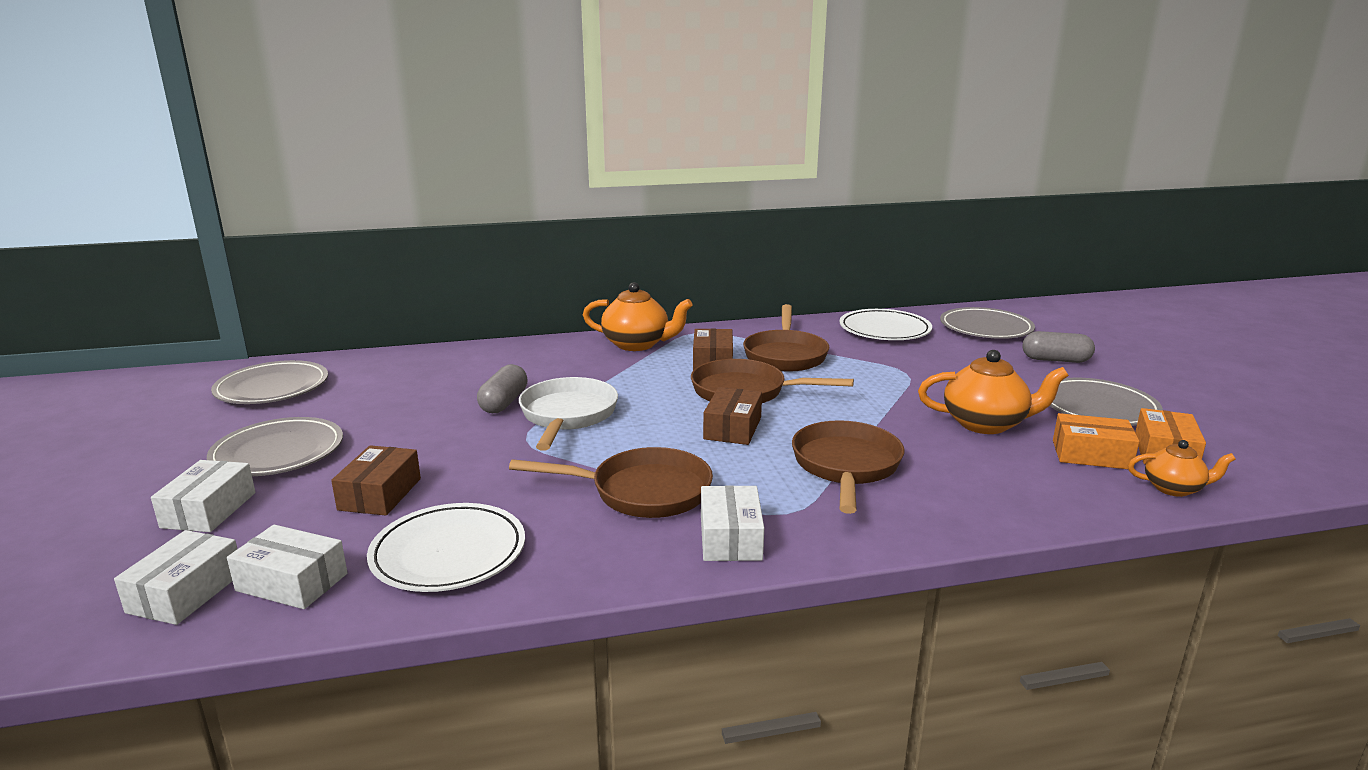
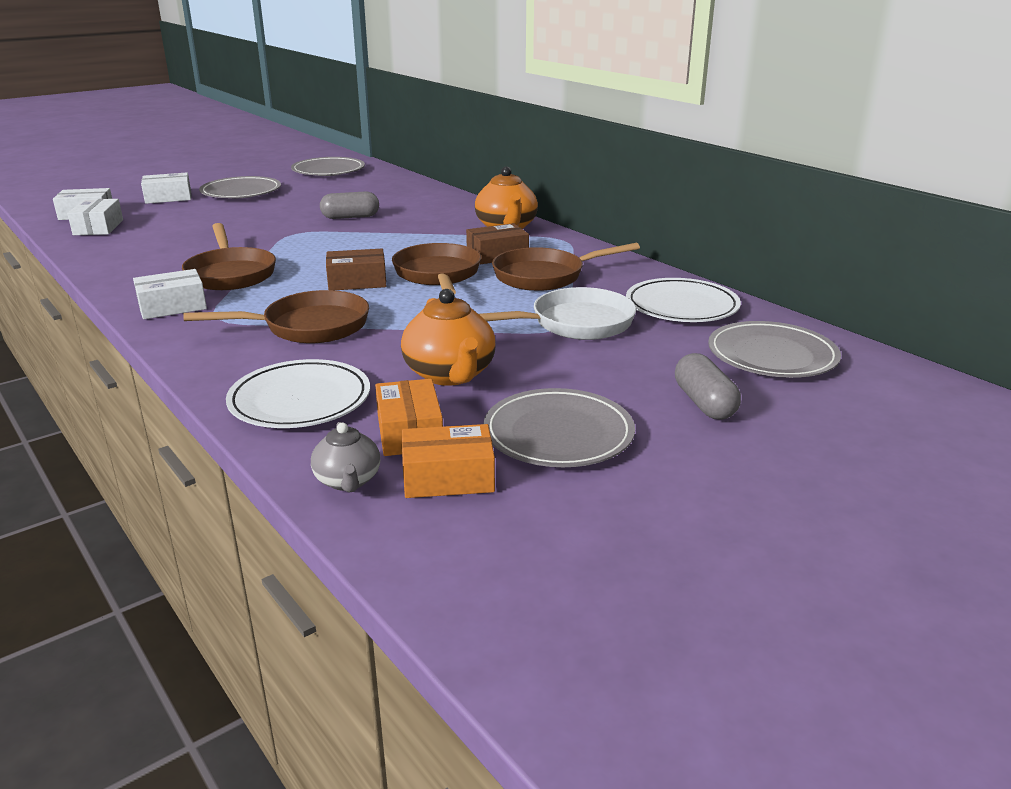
camera: 65 degrees right, 5 degrees up
brown box [331,445,421,516] -> none
white plate [367,503,525,592] -> white plate moved to [226,359,370,428]
white pan [519,377,618,451] -> white pan moved to [479,287,637,340]
orange teapot [1128,440,1235,497] -> grey teapot [311,422,380,492]

